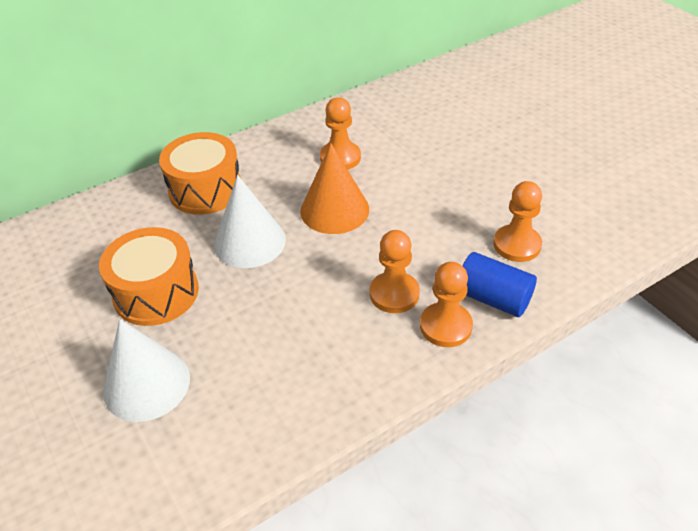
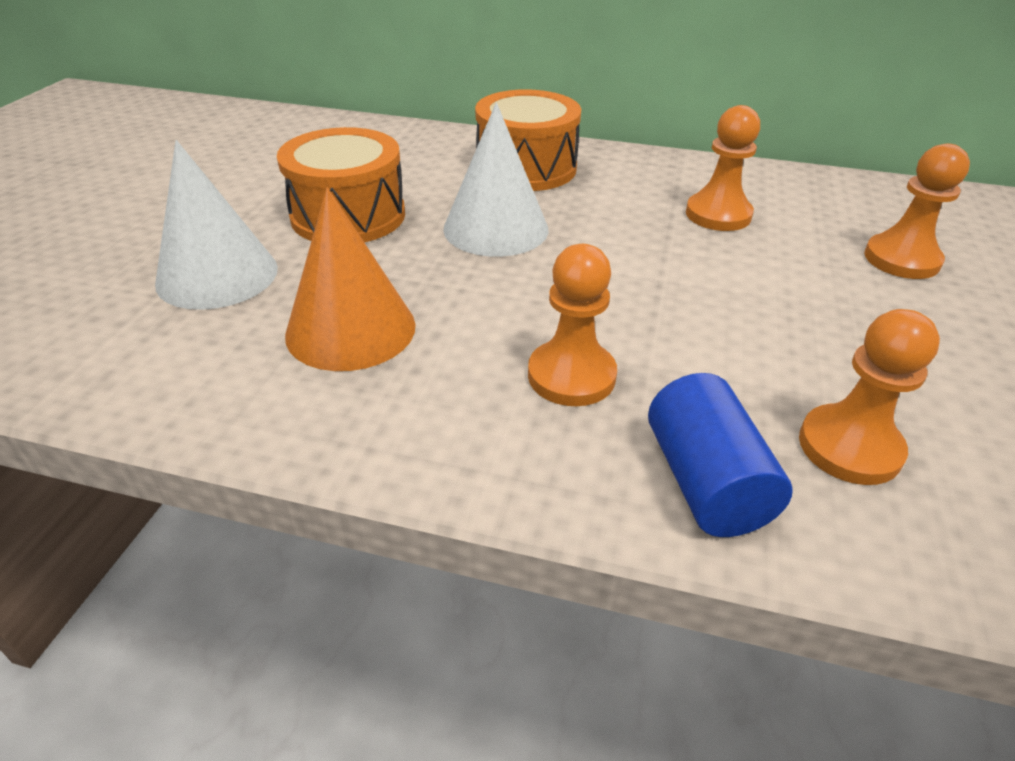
camera: 45 degrees right, 5 degrees down
orange cone [300,143,369,234] -> orange cone moved to [285,187,416,371]
orange pawn [420,262,473,347] -> orange pawn moved to [864,143,970,279]

